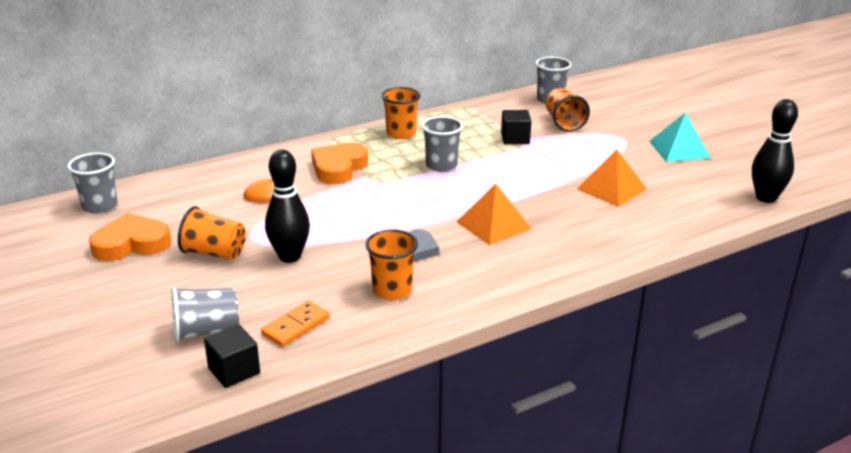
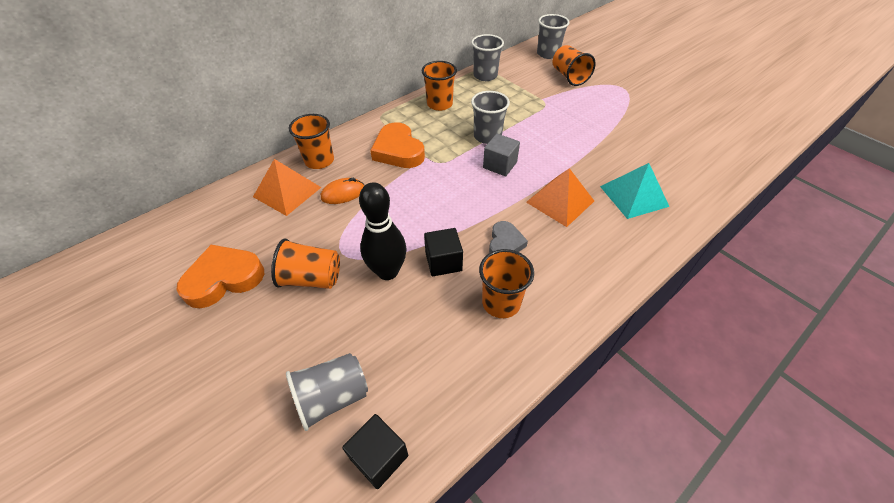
camera: 10 degrees left, 20 degrees up
grey cup [67,153,118,213] -> grey cup moved to [471,34,504,81]
orange domino [261,301,330,347] -> none
orange heart [311,143,368,184] -> orange heart turned 45 degrees counterclockwise [370,122,425,168]
black cube [501,110,531,144] -> black cube moved to [424,228,463,276]
orange pyramid [577,149,647,207] -> orange pyramid moved to [253,159,321,216]
turquoise pyramid [649,112,711,162] -> turquoise pyramid moved to [600,163,669,219]
black bowling pin [752,99,798,203] -> none
none -> orange cup [289,114,334,169]
none -> grey cube [483,134,520,176]

